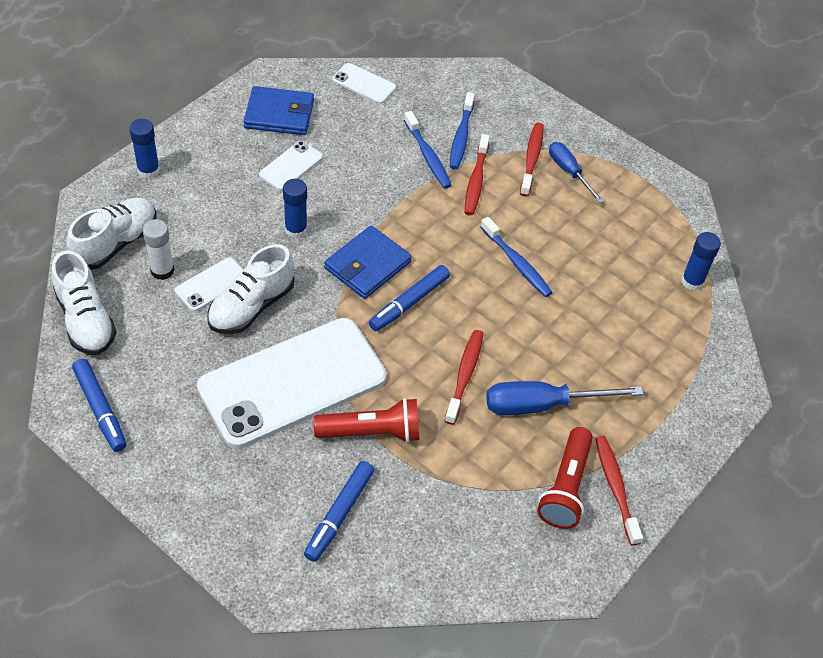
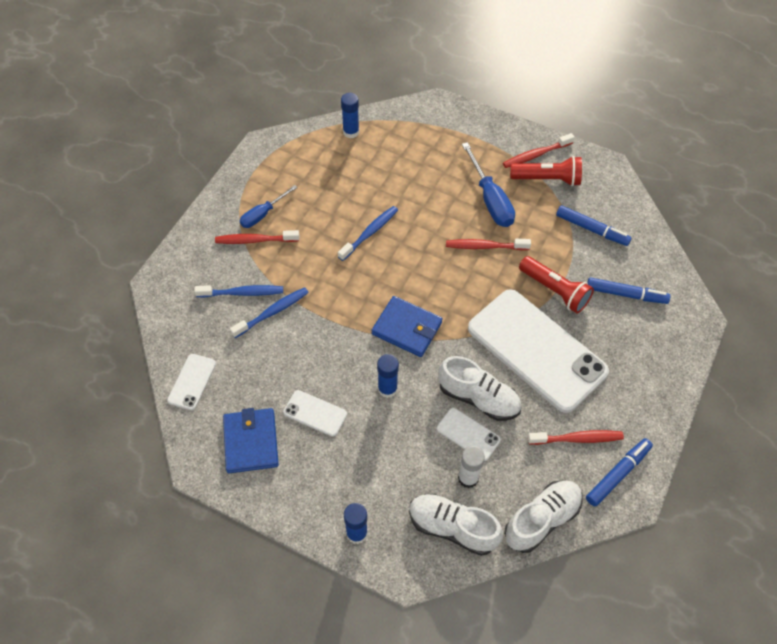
camera: 100 degrees left, 5 degrees up
red flashlight [314,398,419,443] -> red flashlight turned 150 degrees clockwise [519,256,594,313]
blue marker [369,265,450,331] -> blue marker moved to [556,205,632,246]
red toothbrush [465,134,490,215] -> red toothbrush moved to [528,430,624,445]

